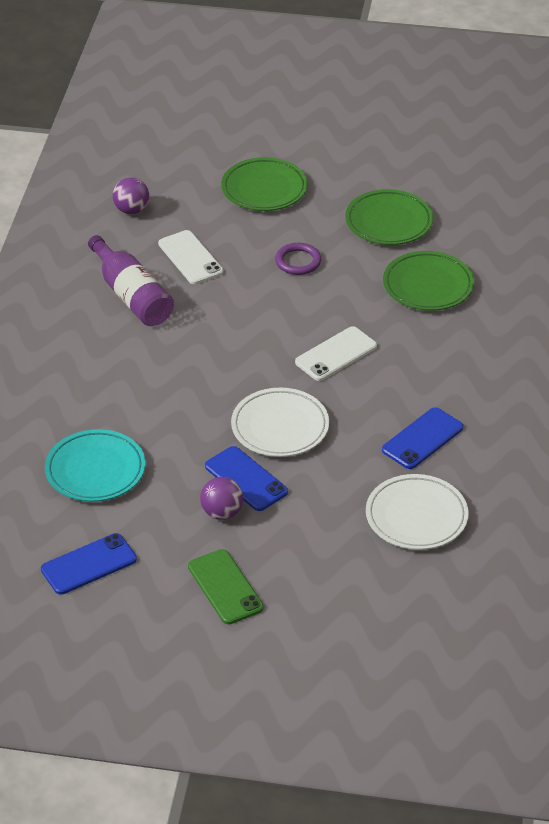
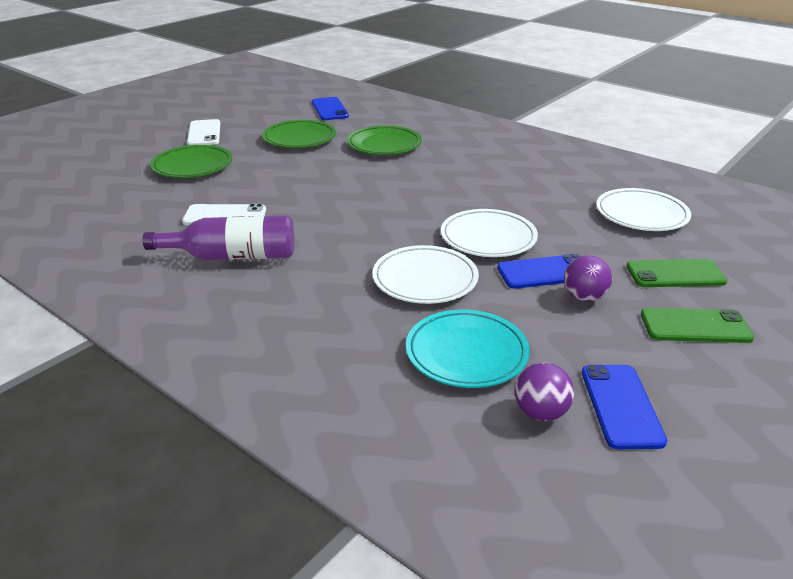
camera: 60 degrees left, 10 degrees down
purple ball [113,178,149,214] -> purple ball moved to [515,362,574,421]
purple ring [275,243,321,275] -> none
white phone [295,326,377,381] -> white phone moved to [187,119,220,145]
blue phone [382,407,463,469] -> blue phone moved to [312,97,349,120]
none -> white plate [372,245,479,304]
none -> green phone [626,259,728,287]

